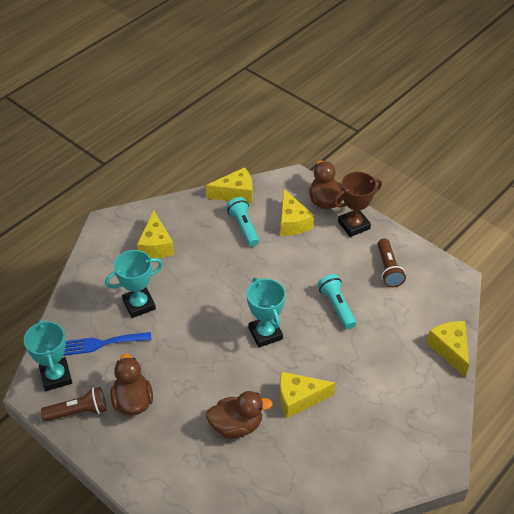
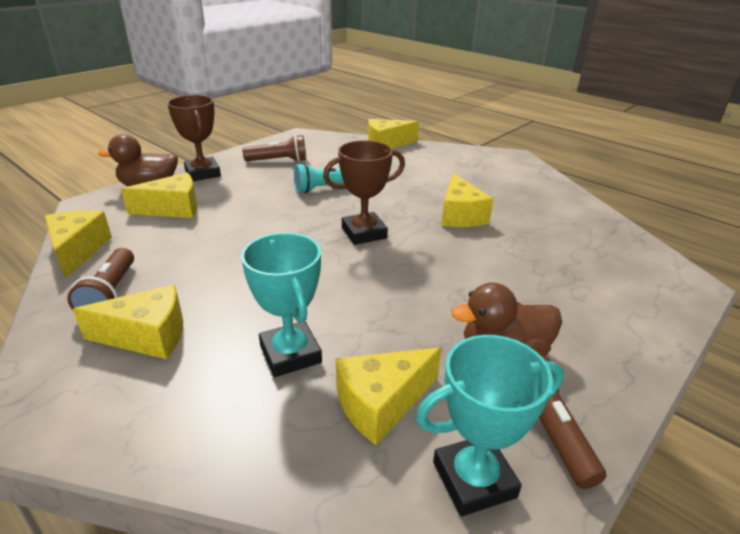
camera: 90 degrees left, 15 degrees down
blue fork [63,332,152,356] -> yellow cheese [336,347,442,445]
brown duck [206,391,273,439] -> none
turquoise flashlight [226,197,259,247] -> none
turquoise trophy [247,277,286,348] -> brown trophy [323,140,405,245]
none -> brown flashlight [67,248,134,310]

